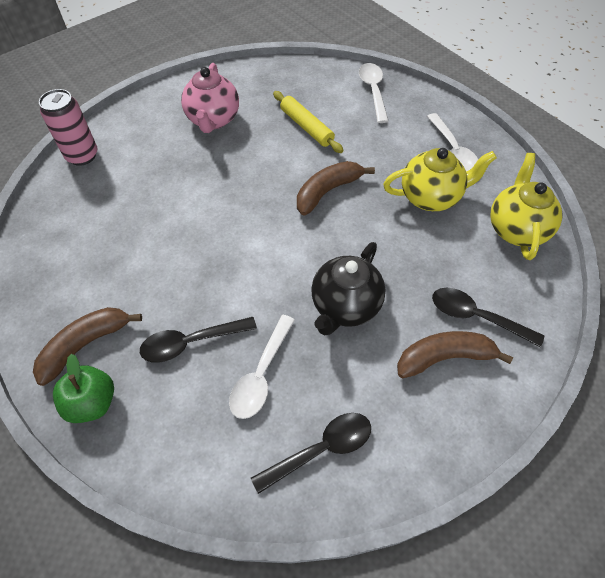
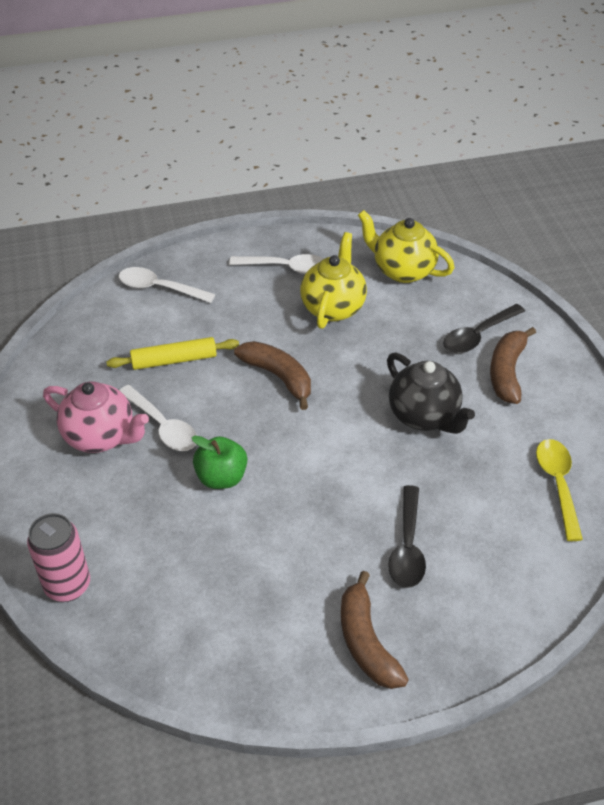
camera: 65 degrees left, 10 degrees down
green apple [53,354,114,423] -> green apple moved to [191,436,247,489]
white spoon [229,315,295,419] -> white spoon moved to [119,385,197,451]
black spoon [251,413,371,494] -> yellow spoon [536,439,583,541]
brown banana [297,161,375,215] -> brown banana turned 150 degrees clockwise [234,341,311,410]

